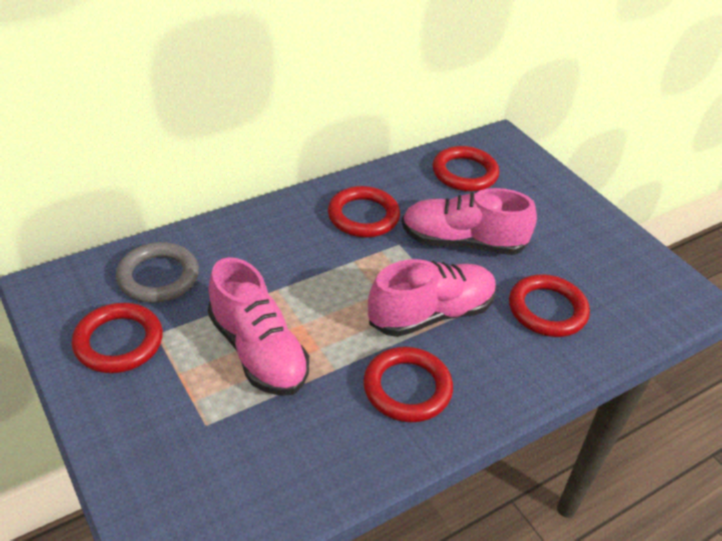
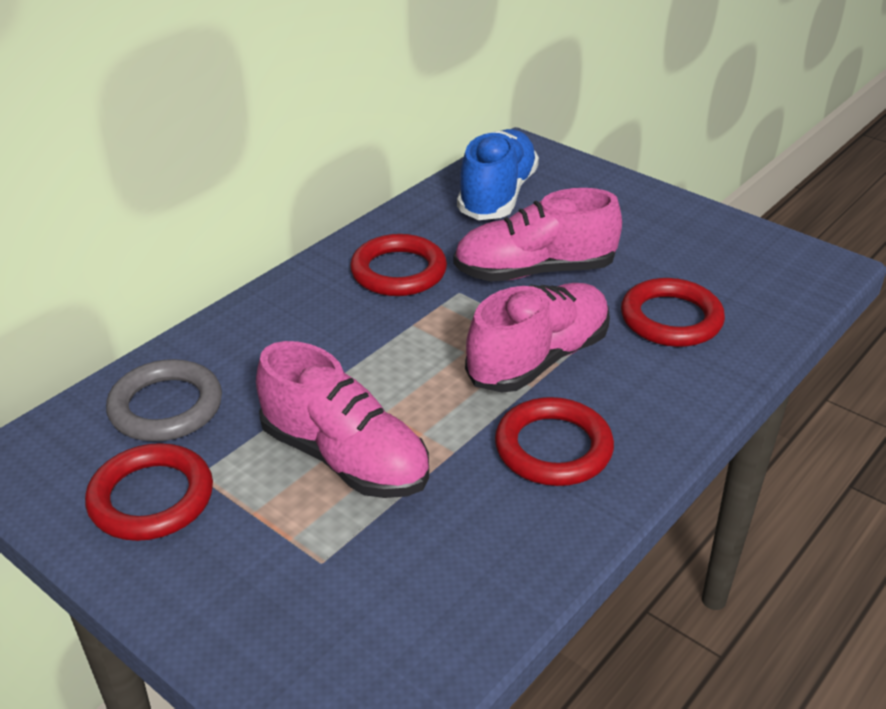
camera: 15 degrees left, 5 degrees down
red ring [433,146,499,192] -> blue shoe [457,129,539,220]

